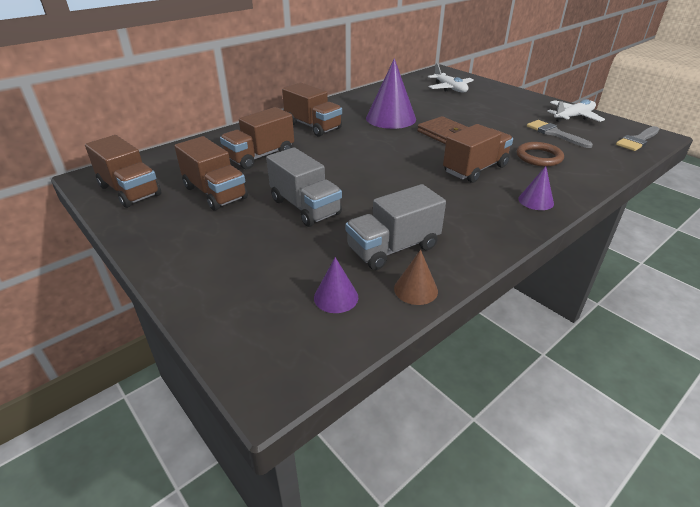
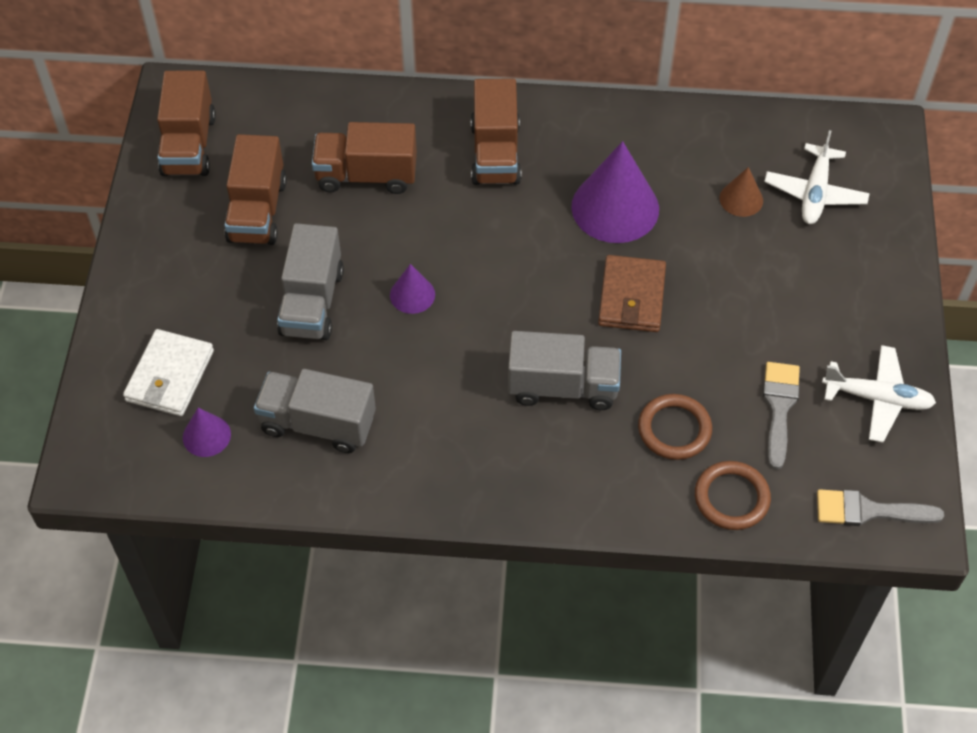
camera: 45 degrees right, 20 degrees up
brown cone [394,250,438,305] -> brown cone moved to [720,167,763,217]
brown truck [443,124,513,183] -> grey truck [508,331,621,410]
purple cone [518,166,554,210] -> purple cone moved to [390,264,435,314]
none -> white wallet [123,329,214,416]
none -> brown ring [695,461,771,530]

